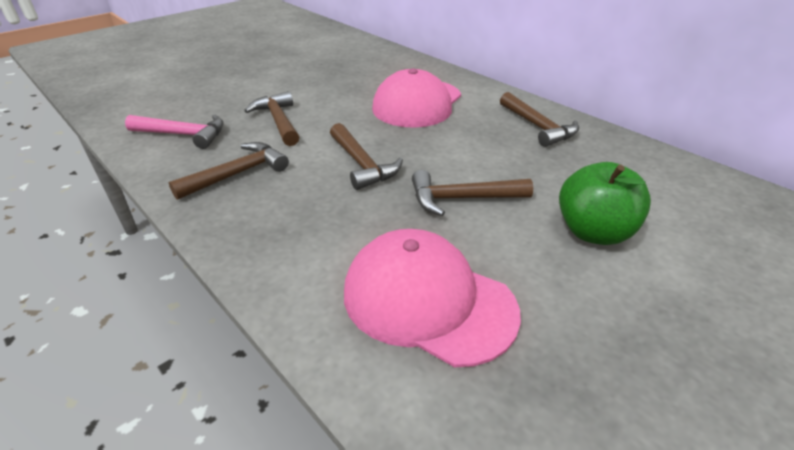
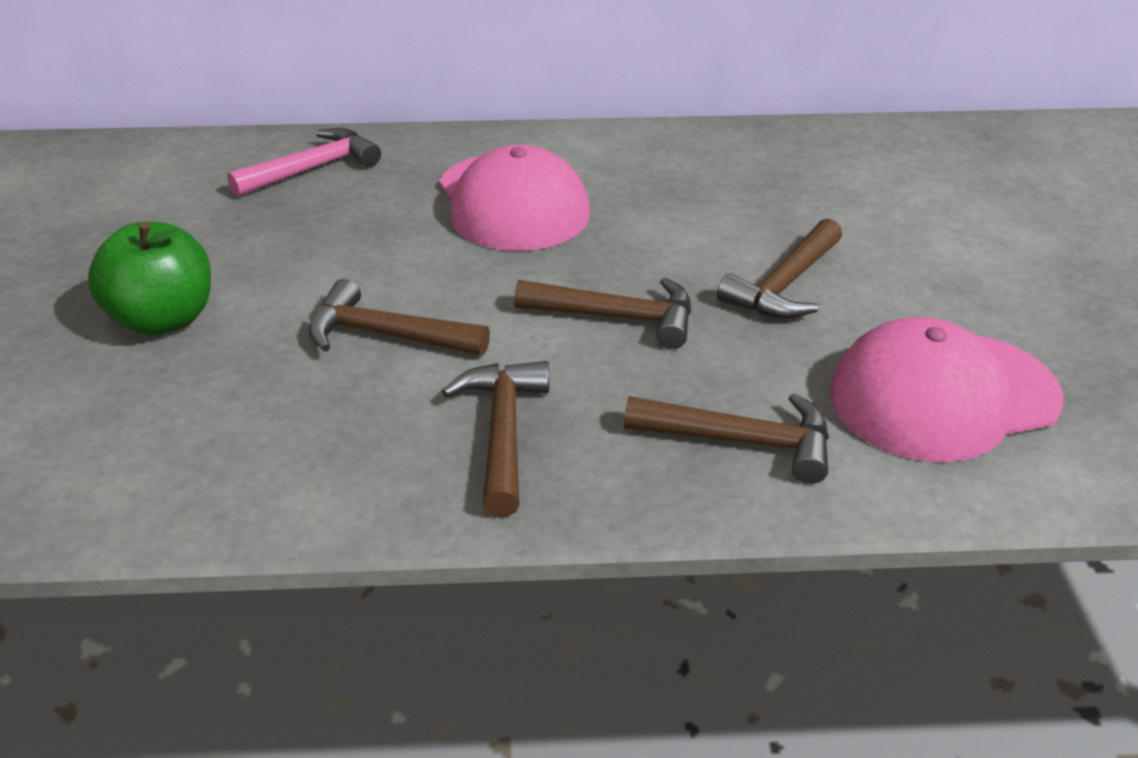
camera: 50 degrees left, 0 degrees up
pink hammer [125,115,224,149] -> pink hammer moved to [227,128,381,197]
brown hammer [500,92,579,147] -> brown hammer moved to [624,393,829,484]
green apple [559,162,651,245] -> green apple moved to [88,222,211,336]

